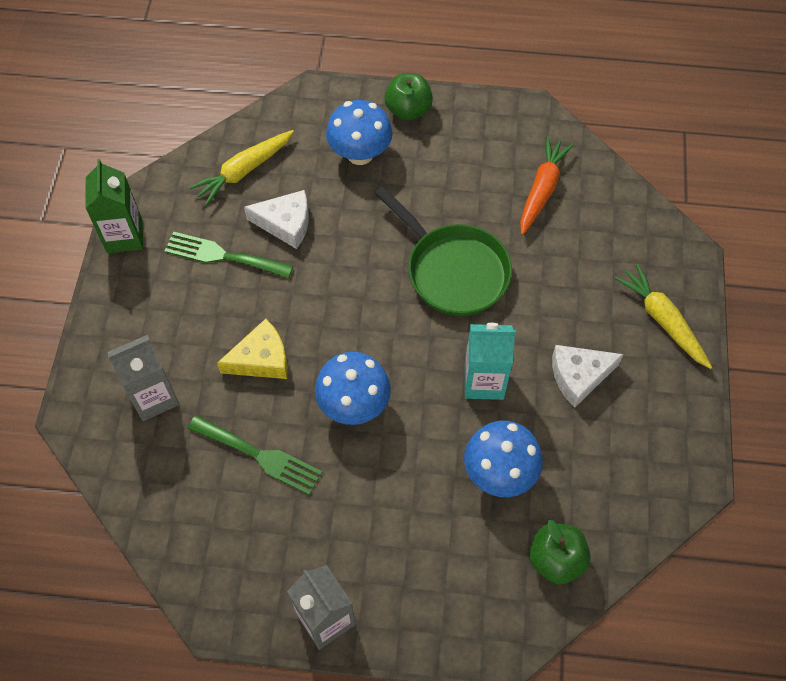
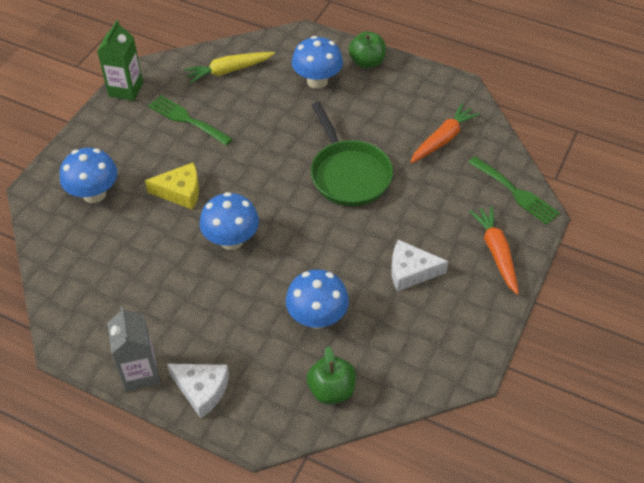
camera: 20 degrees right, 10 degrees down
grey carton [108,335,179,421] -> blue mushroom [60,148,118,203]
green fork [188,415,322,495] -> green fork moved to [468,156,560,225]
white cheese [244,190,309,249] -> white cheese moved to [167,364,229,418]
turquoise carton [465,323,516,400] -> none
yellow carrot [615,264,712,369] -> orange carrot [469,206,519,295]

